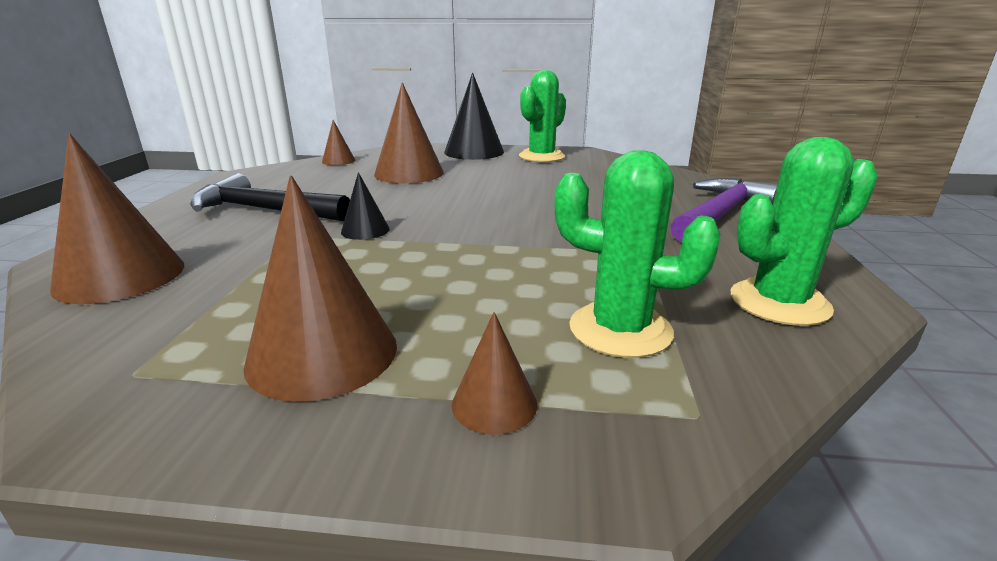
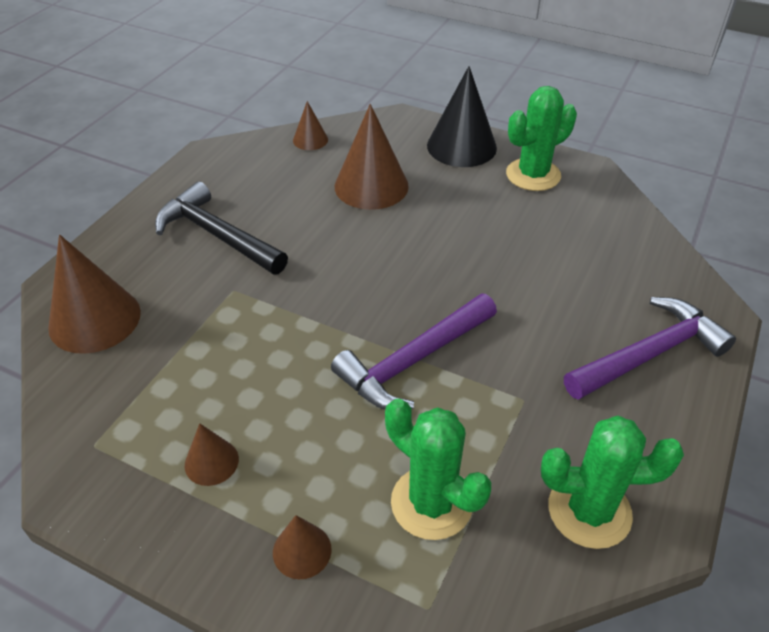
camera: 20 degrees right, 20 degrees up
brown cone [243,175,397,402] -> brown cone [185,423,239,486], size x0.51
black cone [341,172,390,240] -> none
none -> purple hammer [331,294,497,410]

